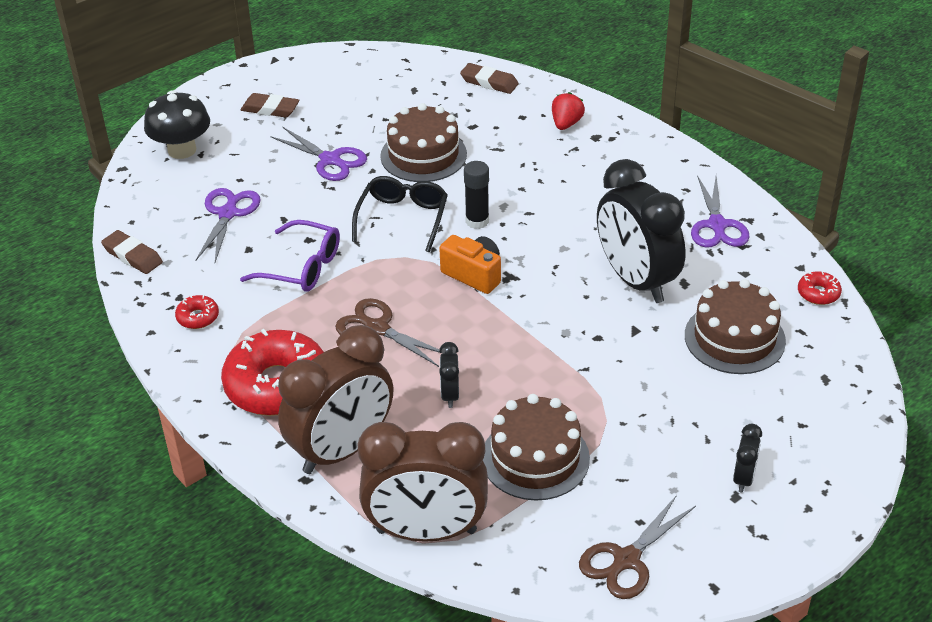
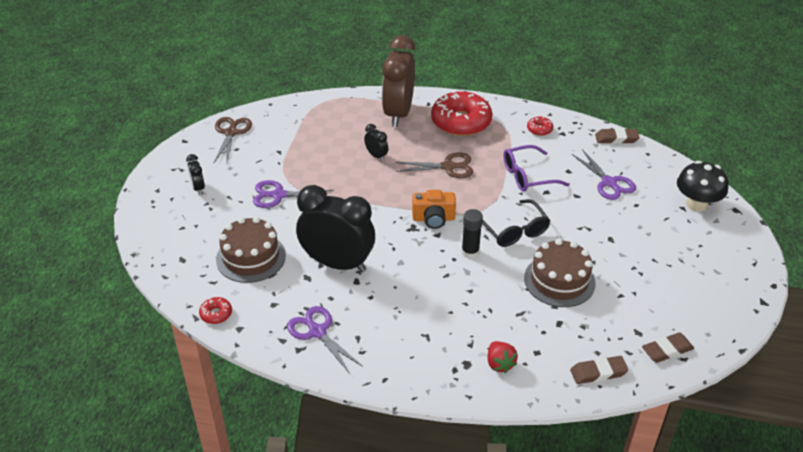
camera: 140 degrees right, 0 degrees up
brown eraser [241,93,300,117] -> brown eraser moved to [642,332,694,363]
purple scissors [270,127,367,181] -> purple scissors moved to [253,180,334,208]
brown clock [357,422,488,542] -> none
brown cake [483,394,590,501] -> none

